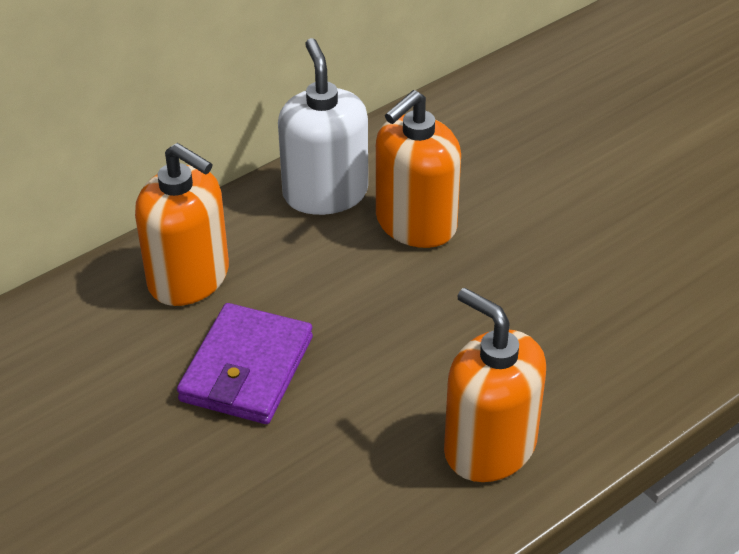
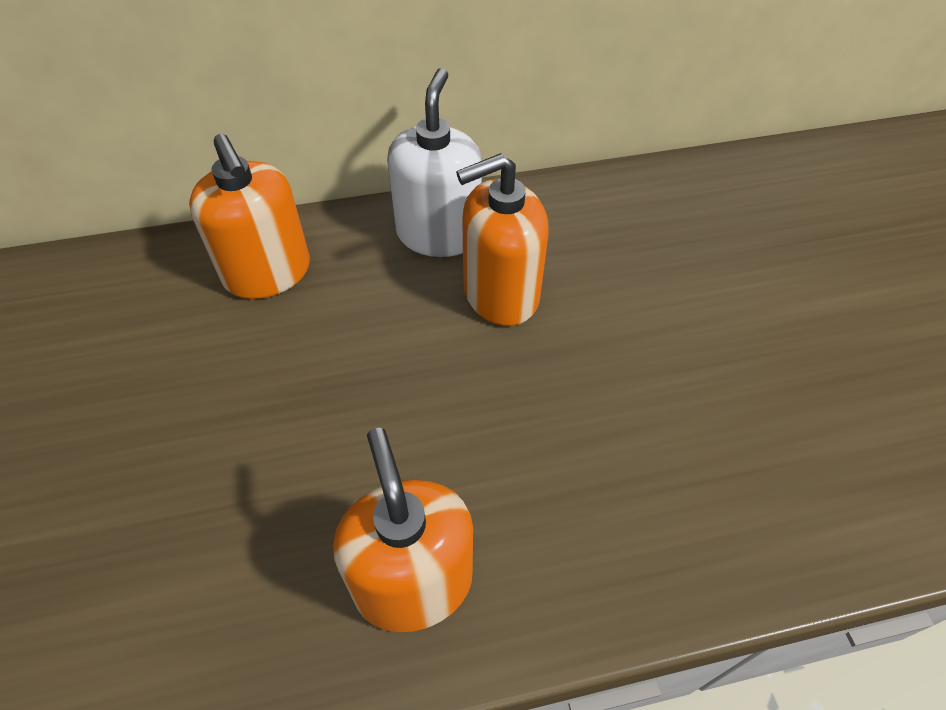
camera: 25 degrees right, 10 degrees up
purple wallet [177,303,313,424] -> none

